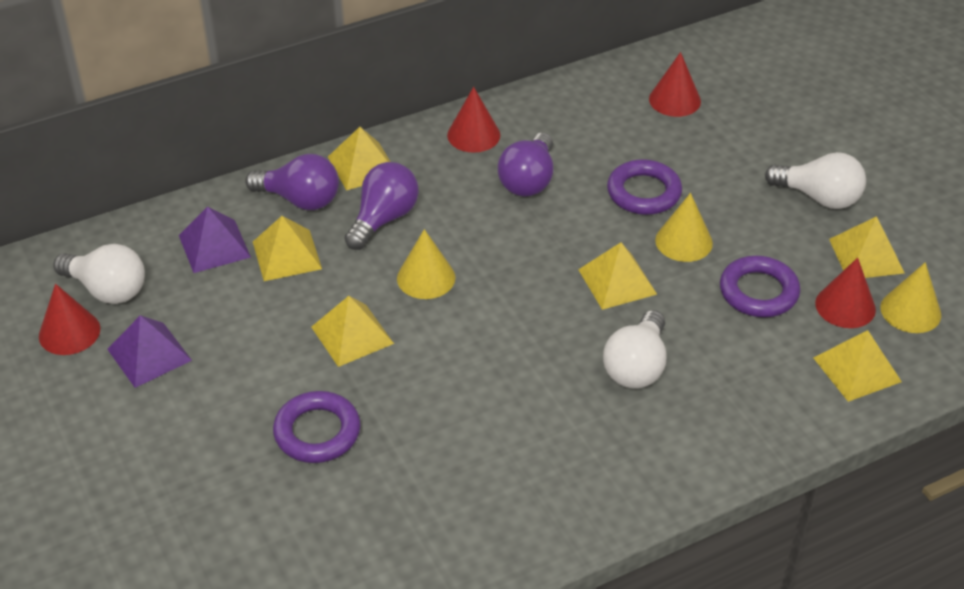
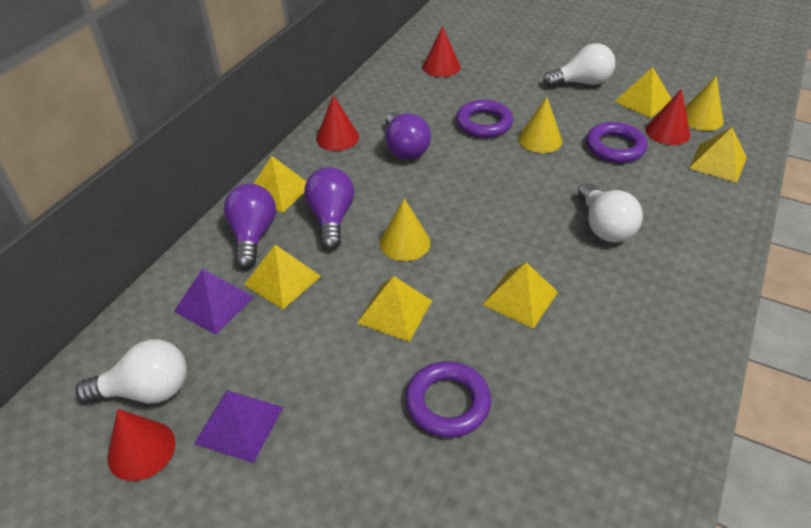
camera: 35 degrees left, 0 degrees up
purple light bulb [245,154,339,210] -> purple light bulb turned 75 degrees counterclockwise [224,183,276,269]
yellow pyramid [578,242,657,310] -> yellow pyramid moved to [482,262,558,329]

